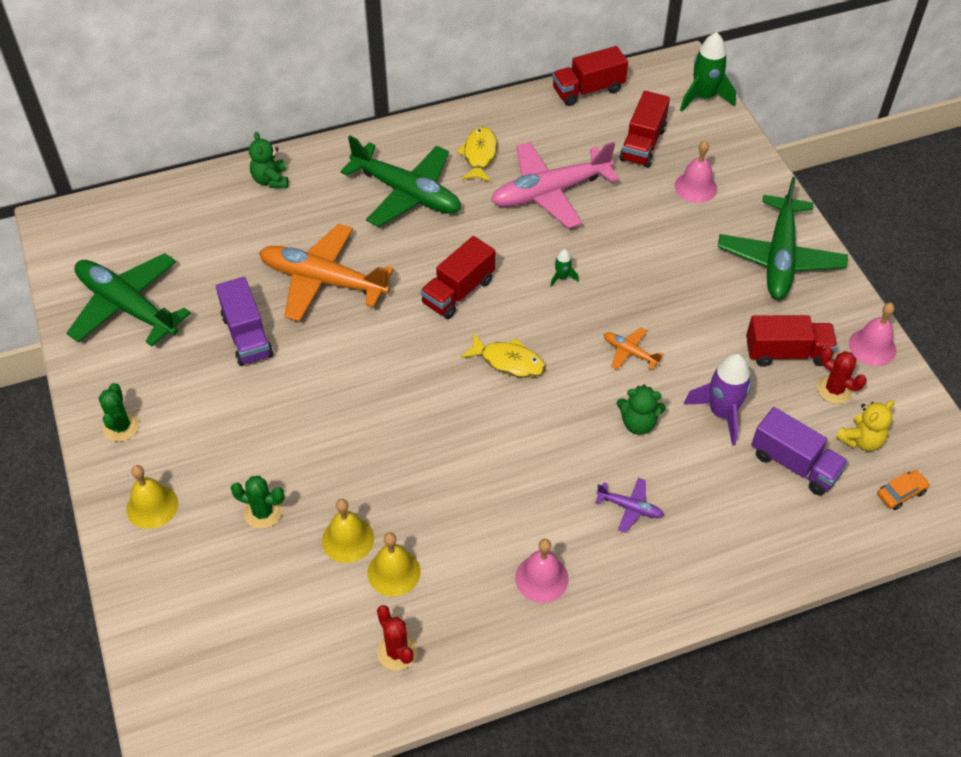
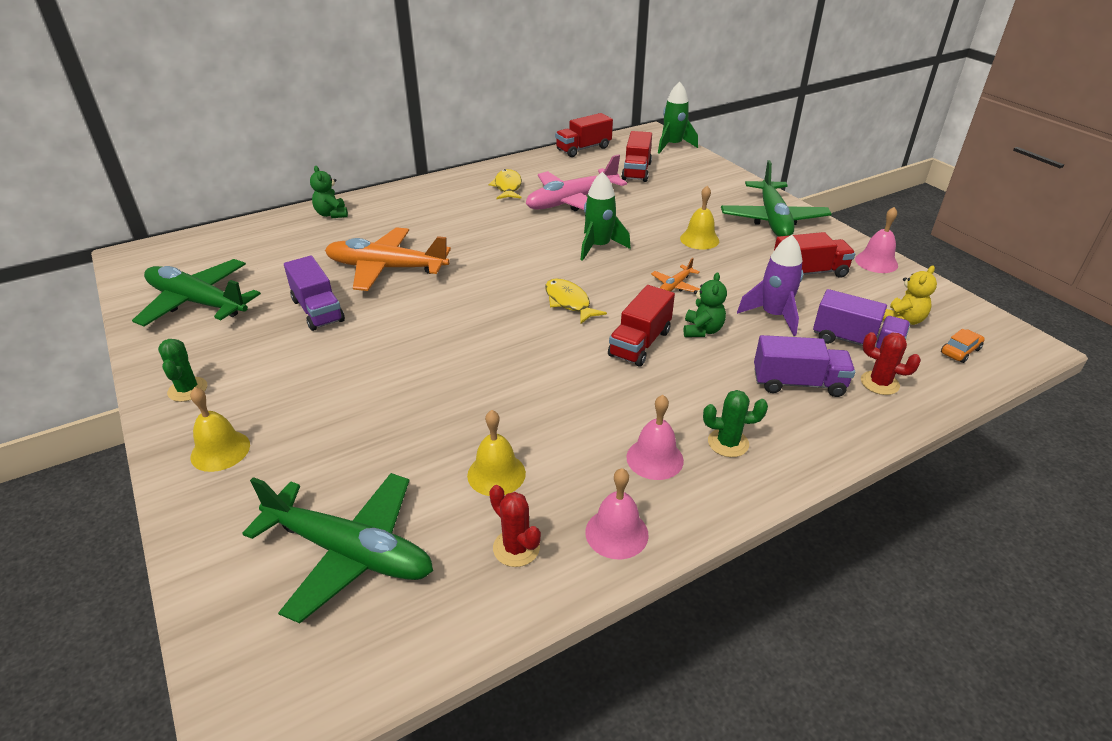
camera: 10 degrees left, 15 degrees down
green cactus [231,476,285,529] -> green cactus moved to [703,390,768,457]
yellow bell [322,499,374,563] -> yellow bell moved to [680,186,719,250]
green plane [340,135,461,227] -> green plane moved to [242,473,433,623]
red truck [420,236,495,319] -> red truck moved to [608,285,675,366]
yellow fish [461,333,546,378] -> yellow fish turned 135 degrees counterclockwise [545,278,607,324]
green rocket [550,249,579,287] -> green rocket [580,172,631,261], size x2.13
purple plane [595,478,664,533] -> none
orange plane [604,327,663,370] -> orange plane turned 75 degrees counterclockwise [651,258,700,292]
green teddy bear [617,385,666,435] -> green teddy bear turned 75 degrees counterclockwise [684,272,727,337]
pink bell [674,141,717,203] -> pink bell moved to [585,468,649,559]
red cactus [817,347,867,404] -> red cactus moved to [861,332,921,395]
none -> purple truck [754,335,855,397]

